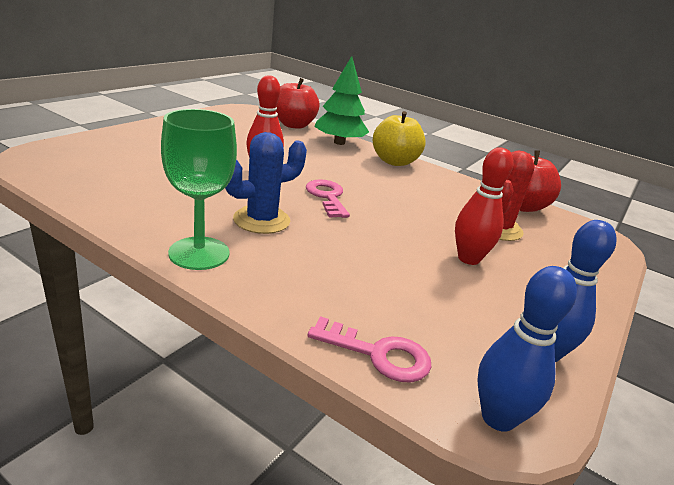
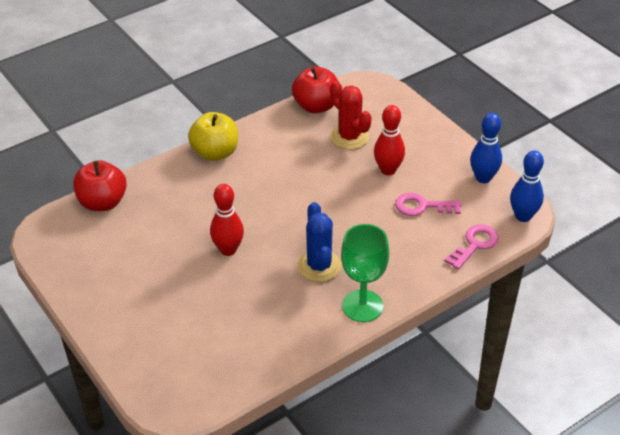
camera: 65 degrees left, 15 degrees up
pink key [306,179,350,218] -> pink key moved to [395,193,461,216]
green tree [314,56,369,145] -> none

